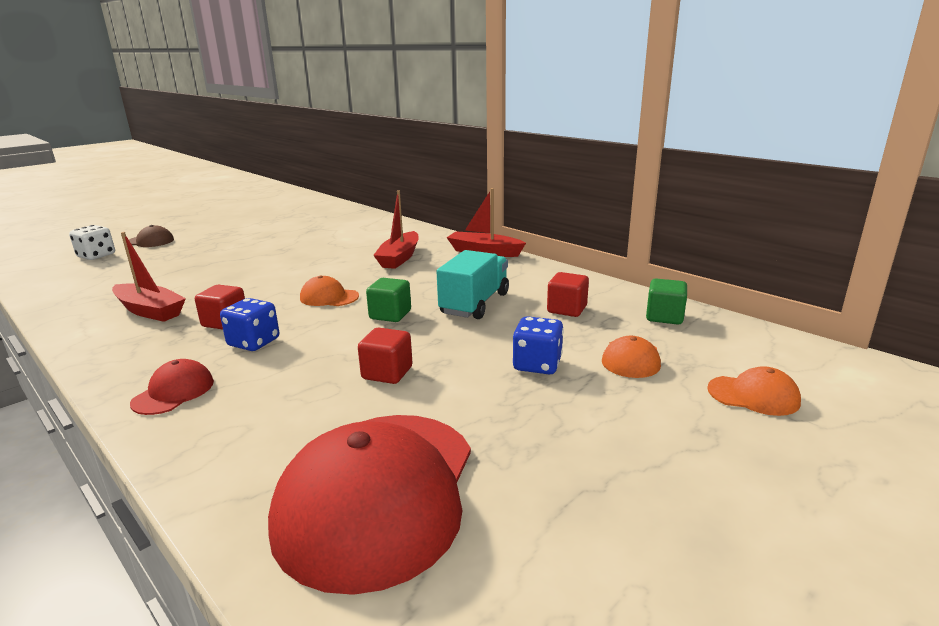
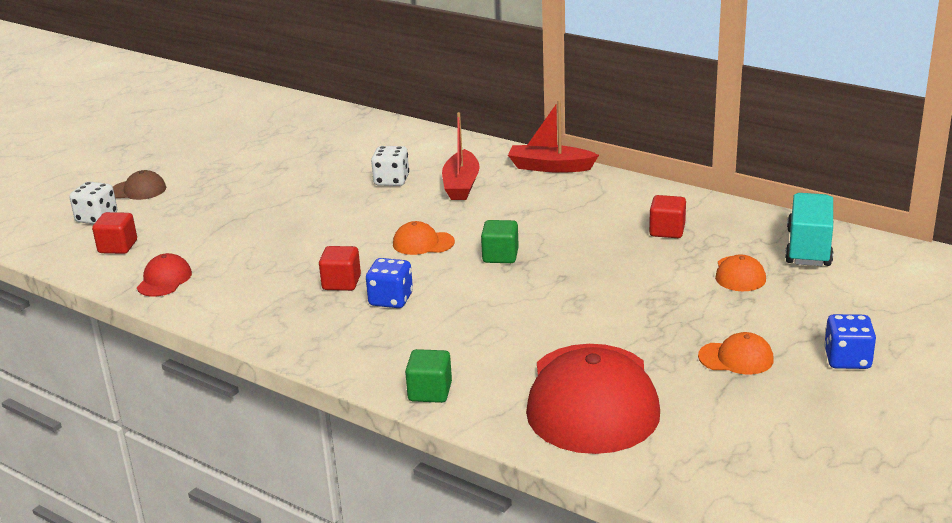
camera: 10 degrees left, 5 degrees up
red boat [112,232,186,322] -> none
red cap [130,359,214,415] -> red cap moved to [137,253,192,296]
red cube [358,327,413,384] -> red cube moved to [92,212,137,254]
turquoise truck [436,250,509,319] -> turquoise truck moved to [785,193,833,266]
blue dice [513,316,564,374] -> blue dice moved to [824,314,876,369]
green cube [646,279,687,325] -> green cube moved to [405,349,452,403]
orange cap [707,366,801,416] -> orange cap moved to [698,332,774,375]
none -> white dice [371,146,409,186]

